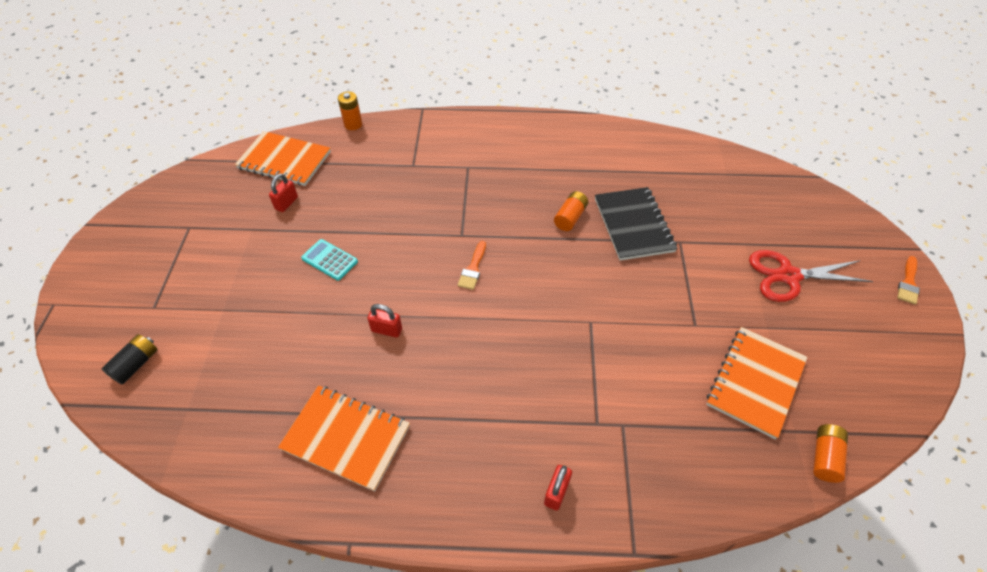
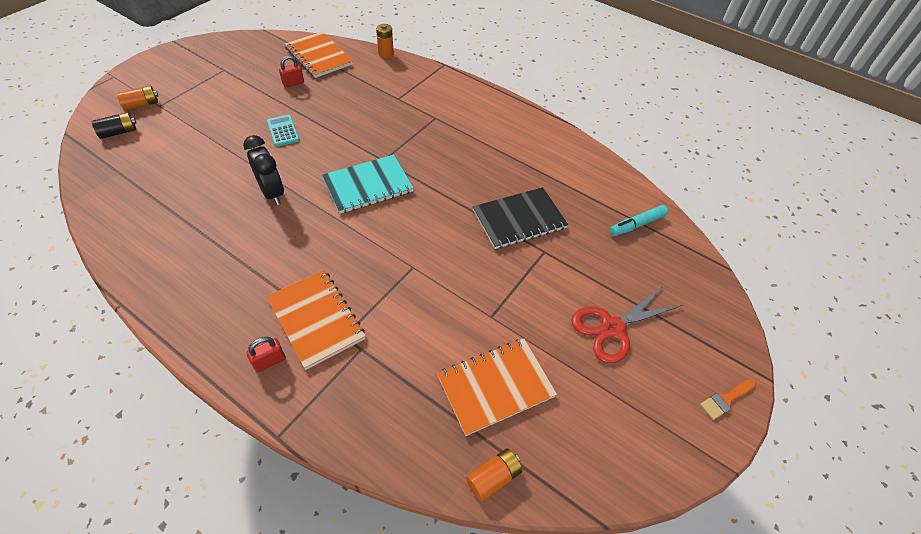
camera: 30 degrees right, 0 degrees up
orange notebook [278,385,410,491] -> orange notebook moved to [266,270,366,370]
red padlock [367,304,402,338] -> black clock [243,135,284,205]
orange brush [457,241,486,290] -> turquoise notebook [322,155,414,214]
orange battery [554,191,588,231] -> orange battery moved to [117,85,158,110]
black notebook [595,187,678,261] -> black notebook turned 45 degrees clockwise [473,187,568,249]
red scissors [749,250,873,302] -> red scissors turned 60 degrees counterclockwise [571,286,683,363]
none -> turquoise marker [610,205,668,236]

